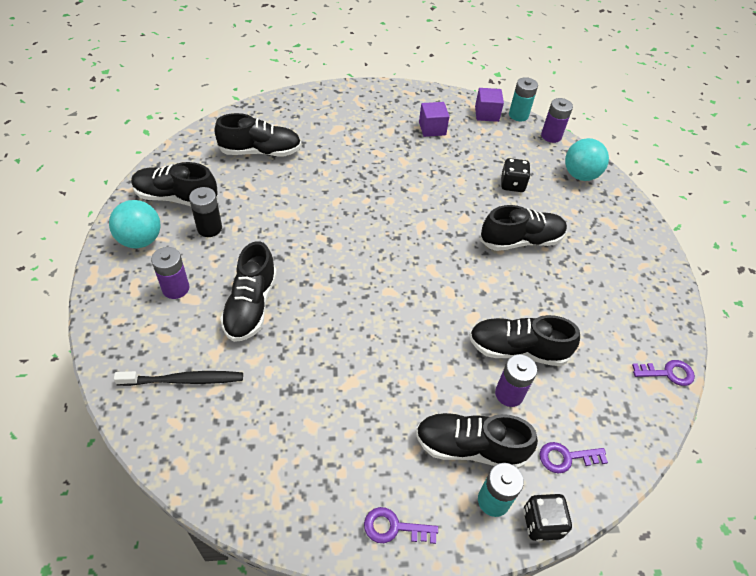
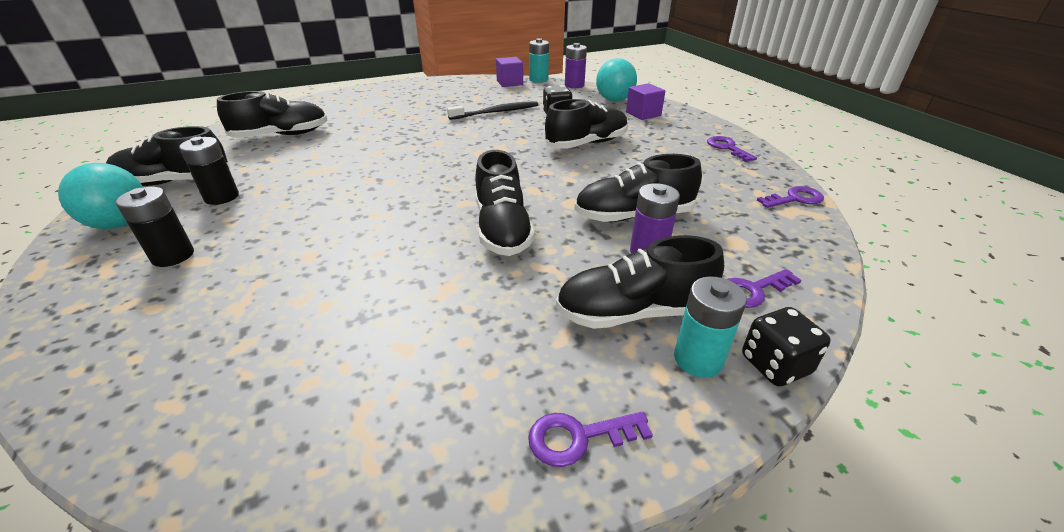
camera: 15 degrees left, 15 degrees down
black toothbrush [114,371,243,386] -> black toothbrush moved to [447,101,538,120]
purple battery [151,247,189,299] -> black battery [116,187,194,267]
black shoe [220,241,277,342] -> black shoe moved to [476,150,535,256]
purple cube [419,102,449,137] -> purple cube moved to [626,83,665,120]
none -> purple key [707,136,757,162]

